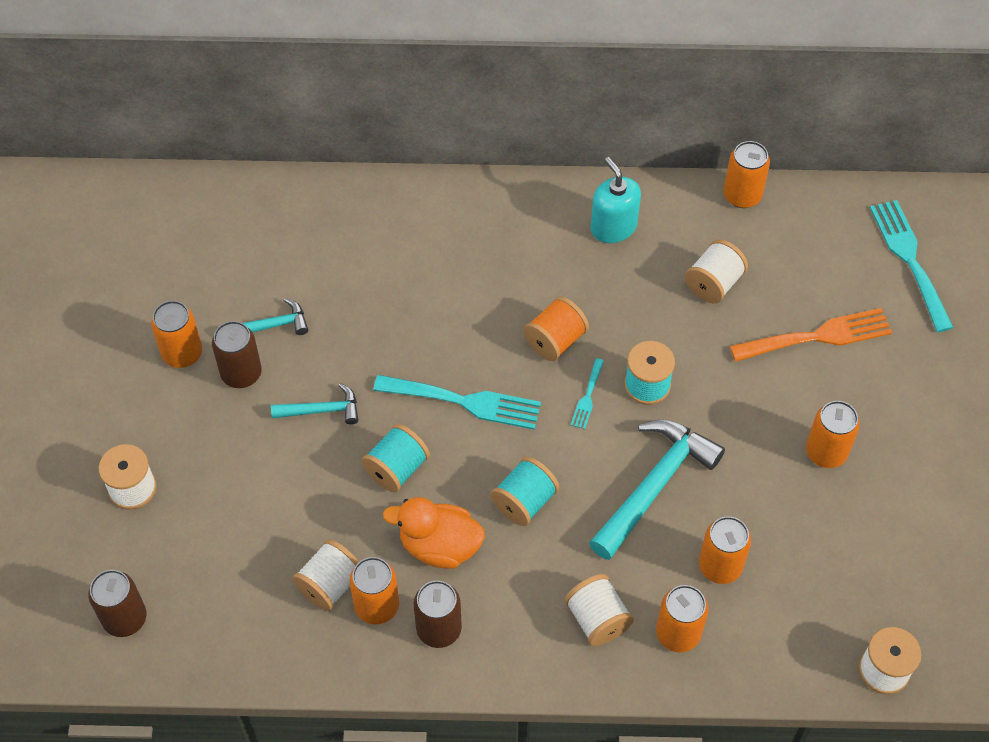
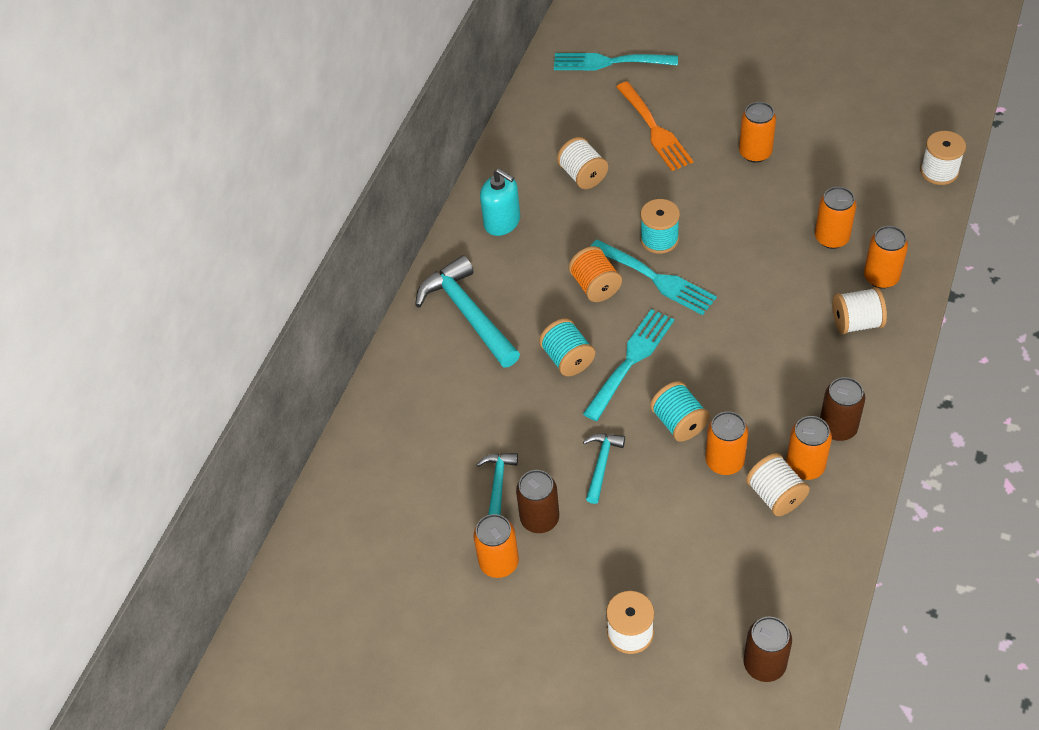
camera: 65 degrees left, 5 degrees down
orange duck [383,497,485,569] -> none
turquoise spool [491,457,559,526] -> turquoise spool moved to [539,318,595,376]
turquoise fork [571,358,604,429] -> turquoise fork [590,240,717,315], size x2.06
turquoise hammer [589,420,725,560] -> turquoise hammer moved to [415,255,520,368]
turquoise soap dispenser [591,157,641,243] -> turquoise soap dispenser turned 135 degrees counterclockwise [480,169,520,236]
orange can [723,141,770,208] -> orange can moved to [706,411,748,475]
orange fork [730,308,892,362] -> orange fork turned 150 degrees clockwise [616,81,693,171]

